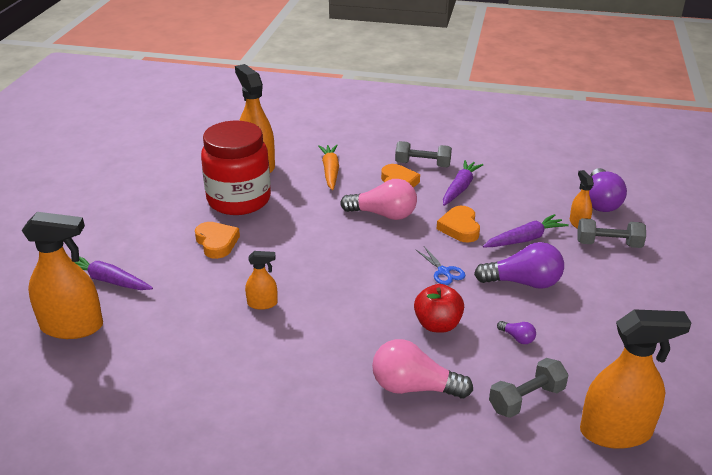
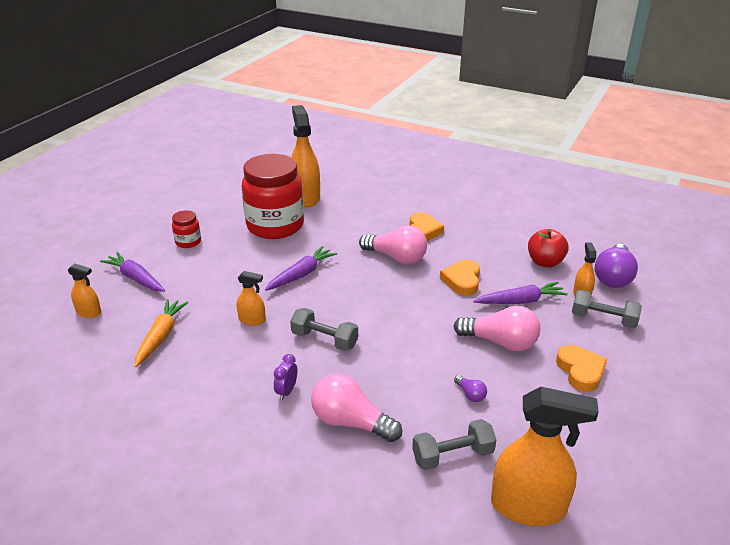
camera: 15 degrees right, 0 degrees up
orange spray bottle [22,212,103,339] -> orange spray bottle [68,263,101,318], size x0.49
orange heart [195,222,240,259] -> orange heart moved to [556,345,607,392]
orange carrot [318,145,339,190] -> orange carrot moved to [134,299,188,367]
grey dumbbell [395,141,452,167] -> grey dumbbell moved to [290,308,358,351]
red apple [414,284,464,333] -> red apple moved to [528,229,569,268]
blue scissors [415,246,465,285] -> none
purple carrot [443,160,483,206] -> purple carrot moved to [265,246,337,291]
purple light bulb [474,242,564,289] -> pink light bulb [453,305,540,351]
none -> red jar [172,210,201,248]
none -> purple clock [274,354,297,400]

